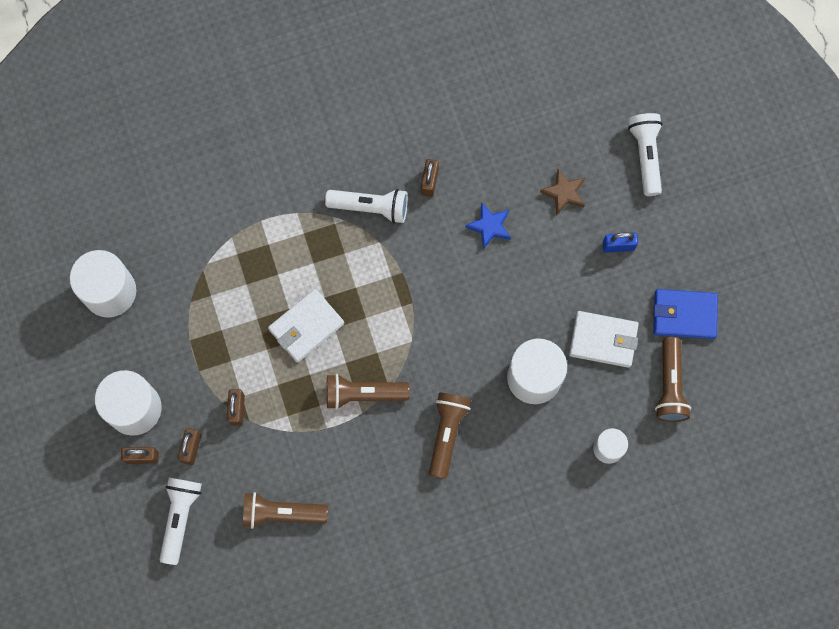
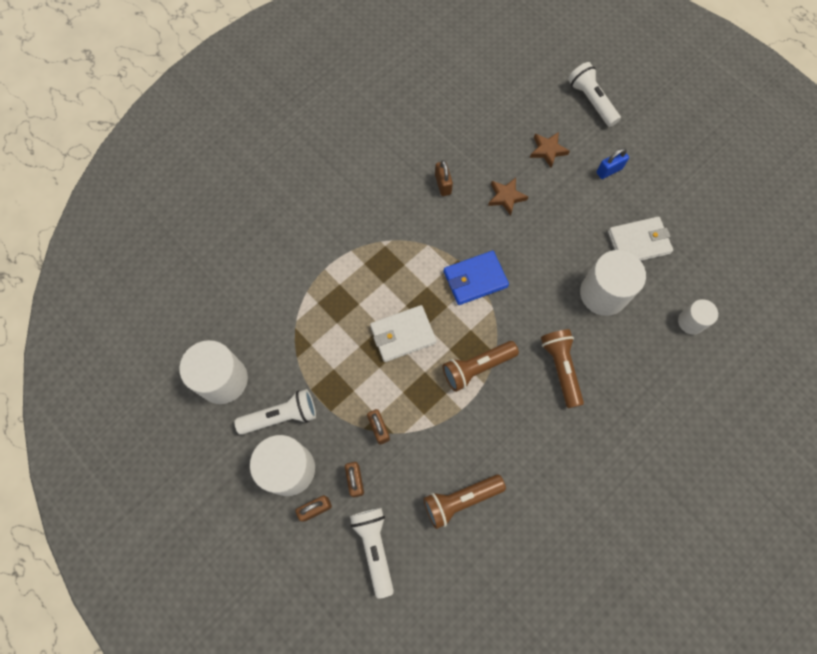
camera: 25 degrees left, 5 degrees down
white wallet [268,289,344,362] -> white wallet turned 45 degrees clockwise [370,305,437,362]
white flashlight [325,189,408,223] -> white flashlight moved to [234,389,316,435]
blue star [465,202,511,249] -> brown star [488,178,528,216]
blue wallet [653,289,718,339] -> blue wallet moved to [444,251,509,305]
brown flashlight [655,337,691,422] -> none

